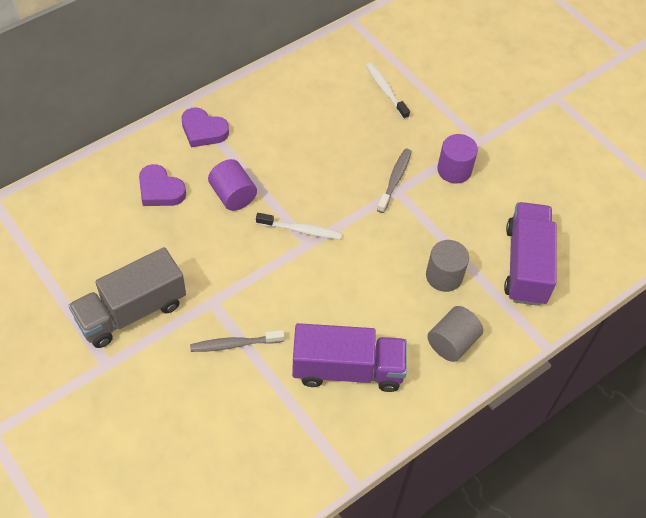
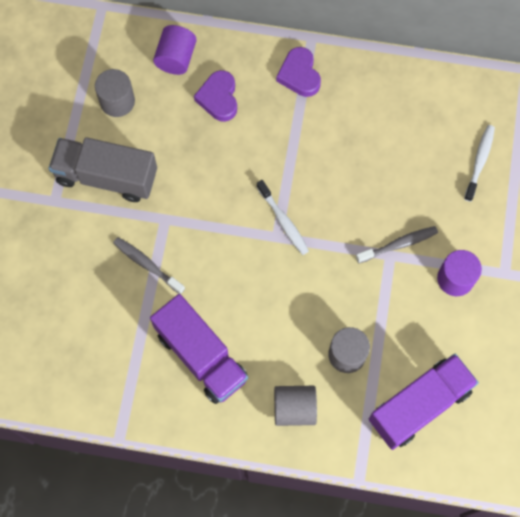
camera: 50 degrees right, 15 degrees up
purple cylinder [208,159,257,211] -> purple cylinder moved to [153,25,197,75]
none -> grey cylinder [95,69,135,117]

